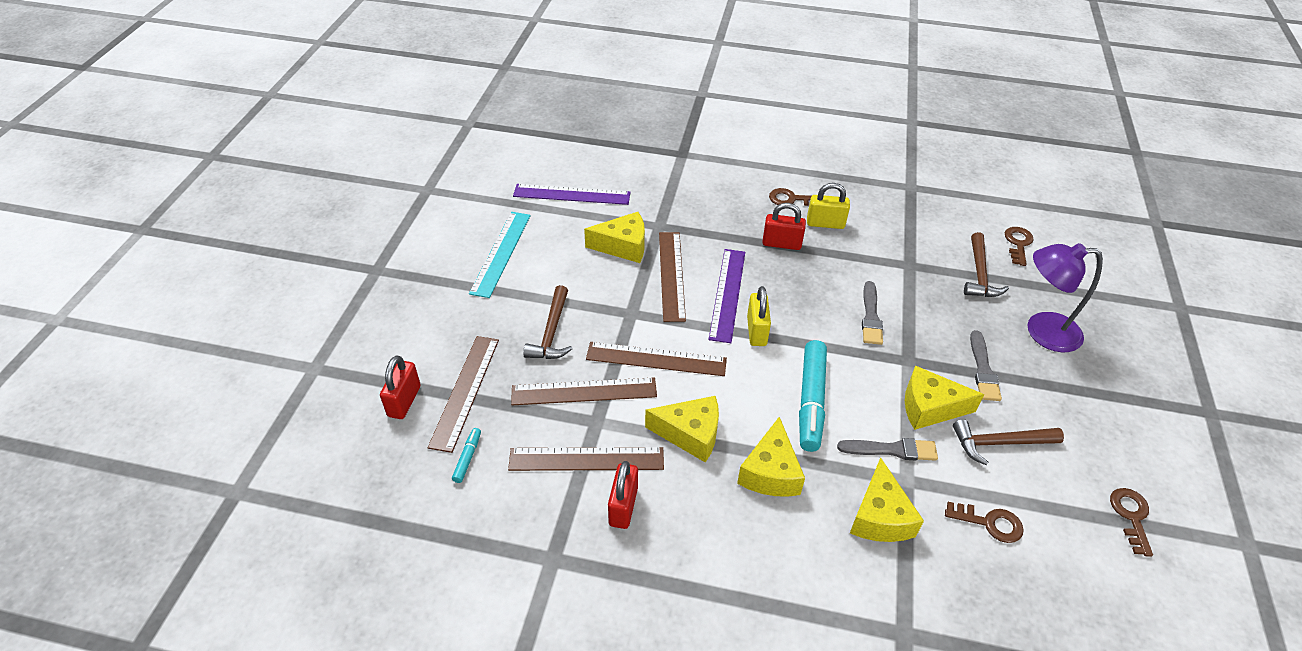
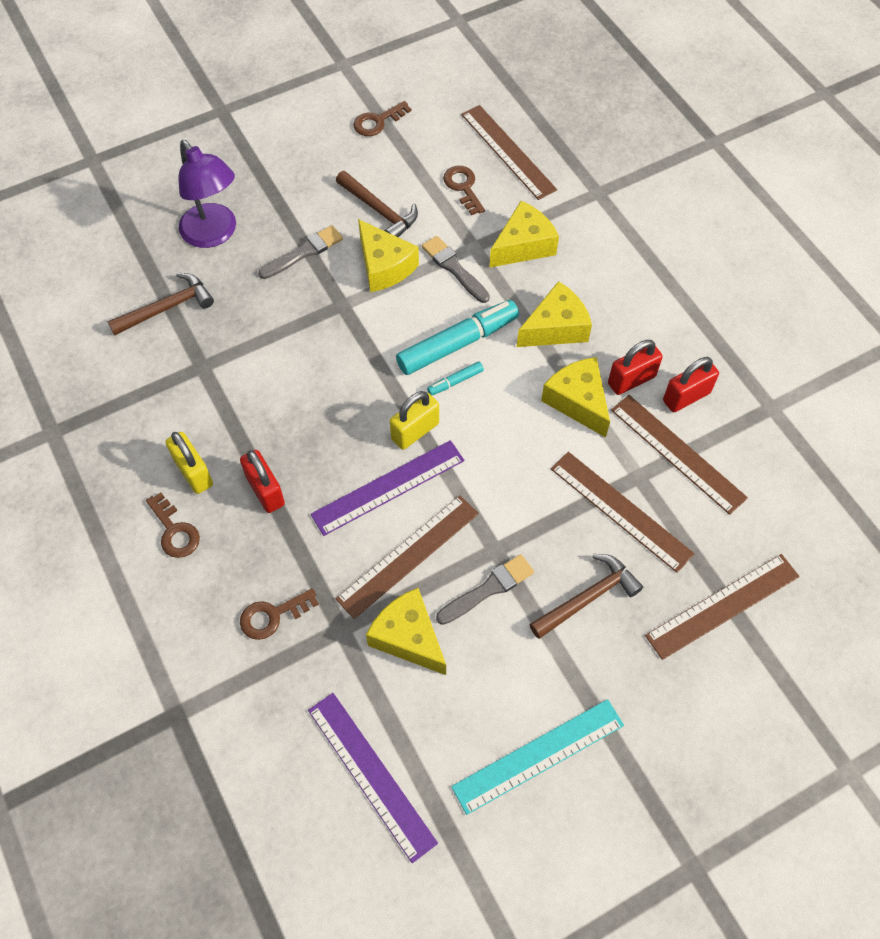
camera: 130 degrees left, 15 degrees up
red padlock [380,355,421,419] -> red padlock moved to [608,340,663,395]
turquoise marker [452,428,481,483] -> turquoise marker moved to [427,362,484,395]
brown ruler [586,342,727,376] -> brown ruler moved to [461,105,557,200]
grey brush [862,281,883,345] -> grey brush moved to [436,554,534,625]
brown key [1005,227,1034,266] -> brown key moved to [240,588,319,640]

